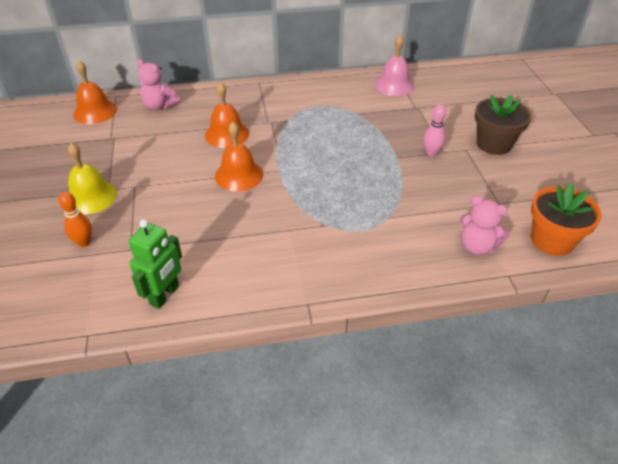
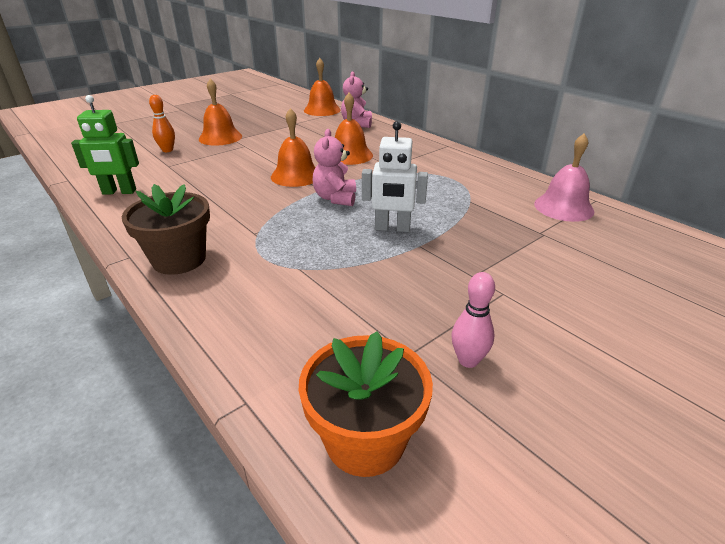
camera: 60 degrees right, 10 degrees down
yellow bell [68,143,117,215] -> orange bell [199,79,242,146]
pink bowling pin [423,105,446,156] -> pink bowling pin moved to [452,272,495,368]
pink teddy bear [460,196,510,255] -> pink teddy bear moved to [313,129,356,206]
brown flower pot [475,95,531,155] -> brown flower pot moved to [122,184,210,275]
none -> white robot [362,121,428,232]

